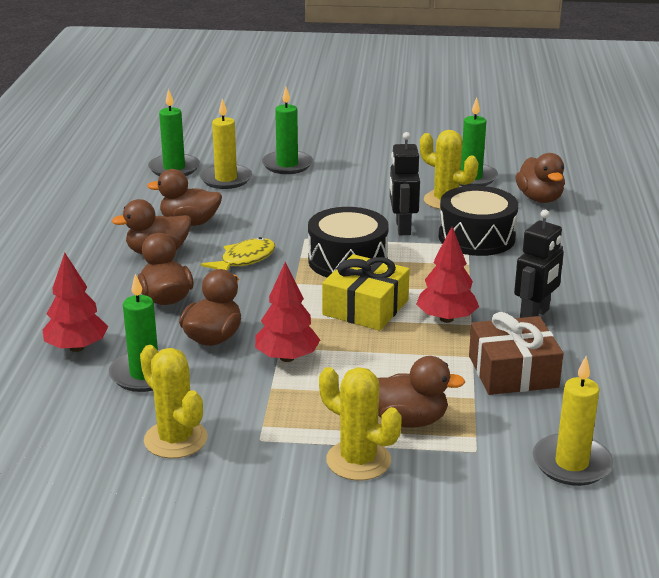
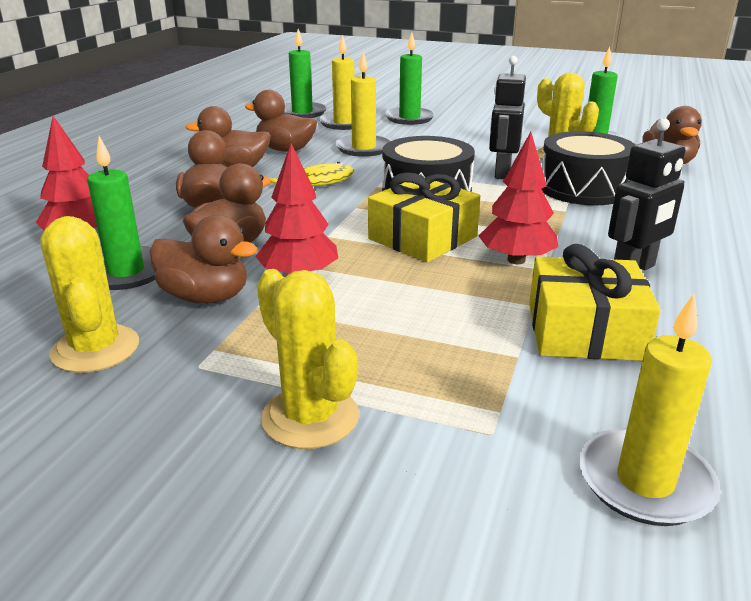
camera: 15 degrees right, 0 degrees up
brown duck [378,356,465,428] -> brown duck moved to [149,215,258,304]
brown gift [469,312,563,395] -> yellow gift [529,244,661,361]
none -> yellow candle [335,52,391,157]

